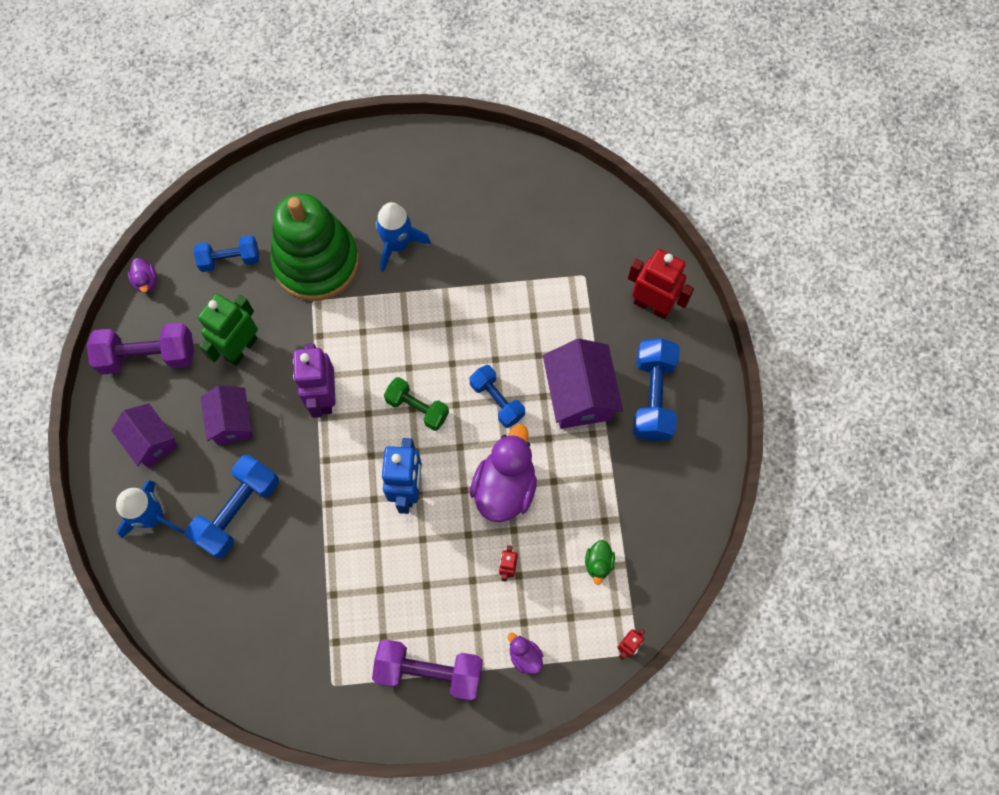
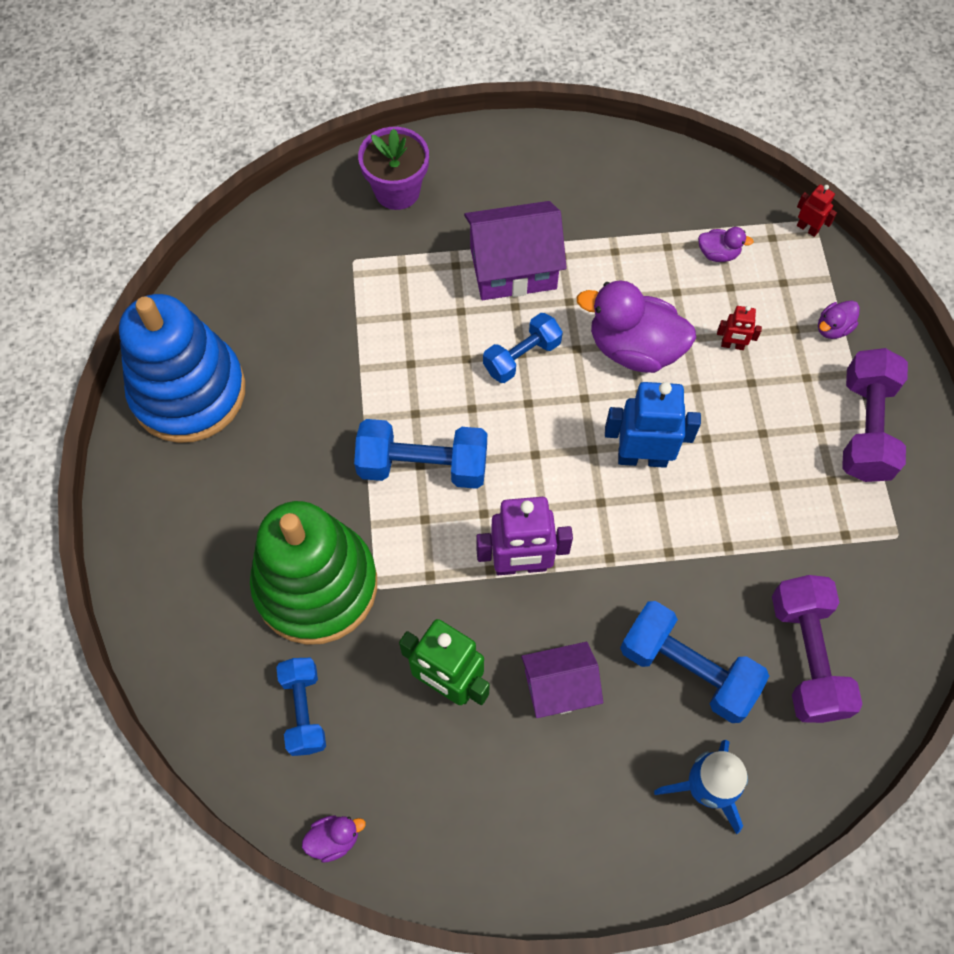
camera: 90 degrees left, 5 degrees down
purple dumbbell [87,323,194,375] -> purple dumbbell moved to [772,575,863,723]
purple house [111,403,178,468] -> none
blue rocket [376,202,431,272] -> none
green dumbbell [384,377,449,431] -> none
green duck [585,540,615,585] -> purple duck [698,227,754,262]
red robot [628,249,694,319] -> purple flower pot [358,127,429,210]
blue dumbbell [633,338,680,441] -> blue dumbbell moved to [354,419,487,489]
none -> blue stacking toy [119,294,246,443]

